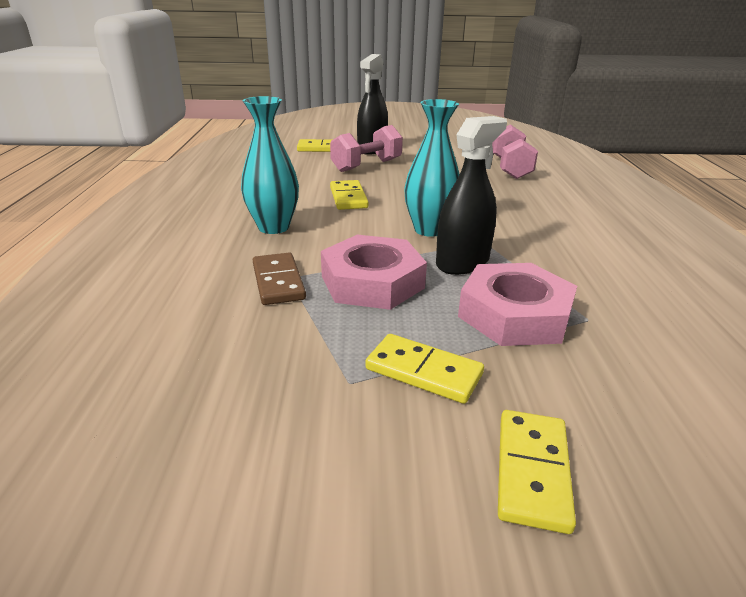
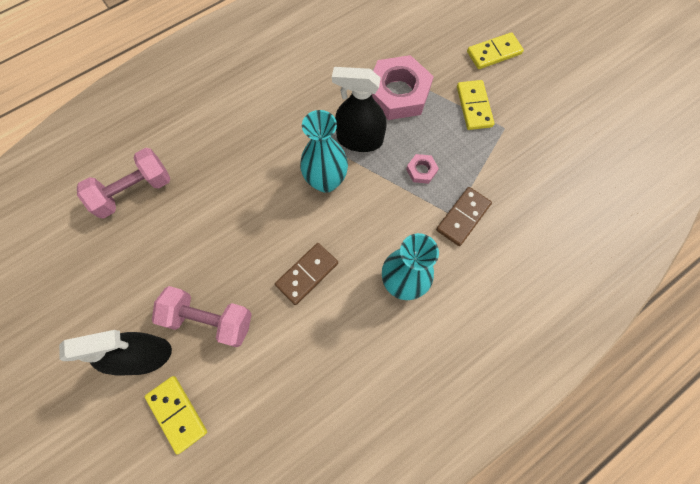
camera: 125 degrees left, 40 degrees up
pink nut [321,235,427,310] -> pink nut [406,154,439,184], size x0.44
yellow domino [330,180,369,210] -> brown domino [275,243,338,305]

